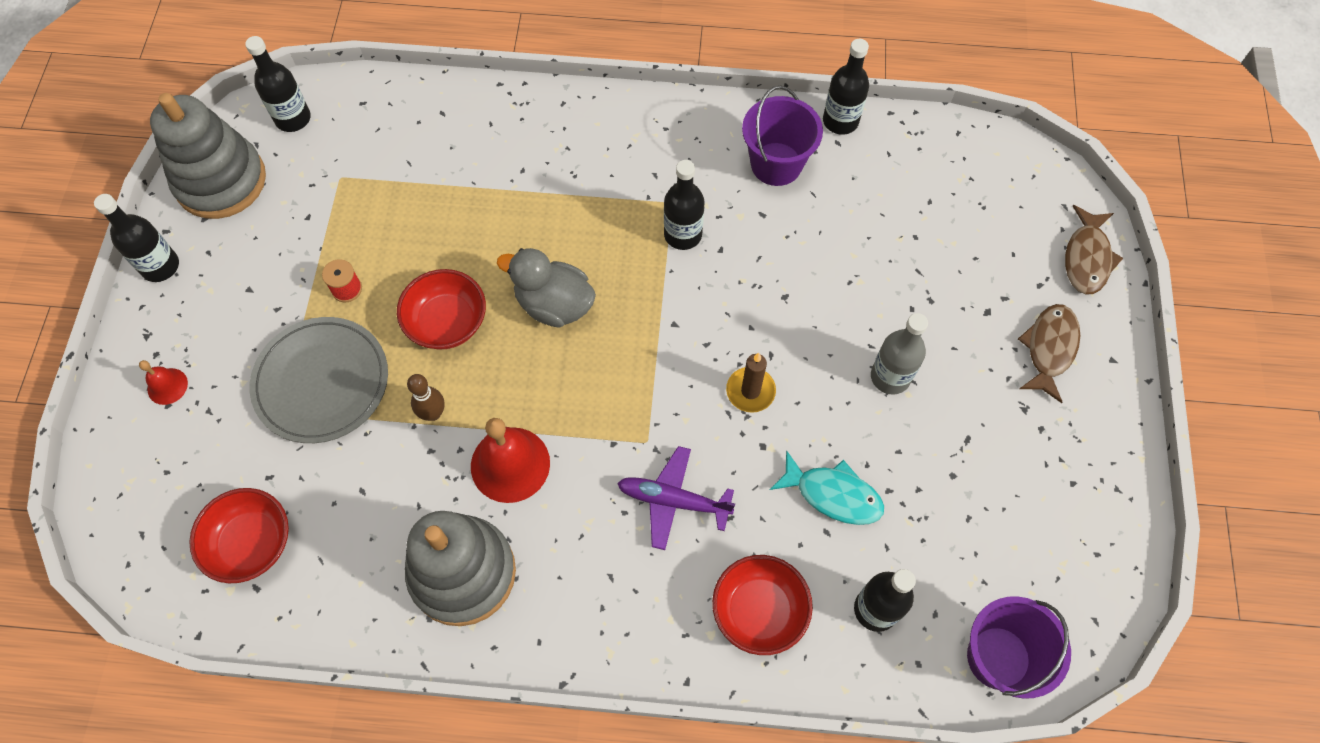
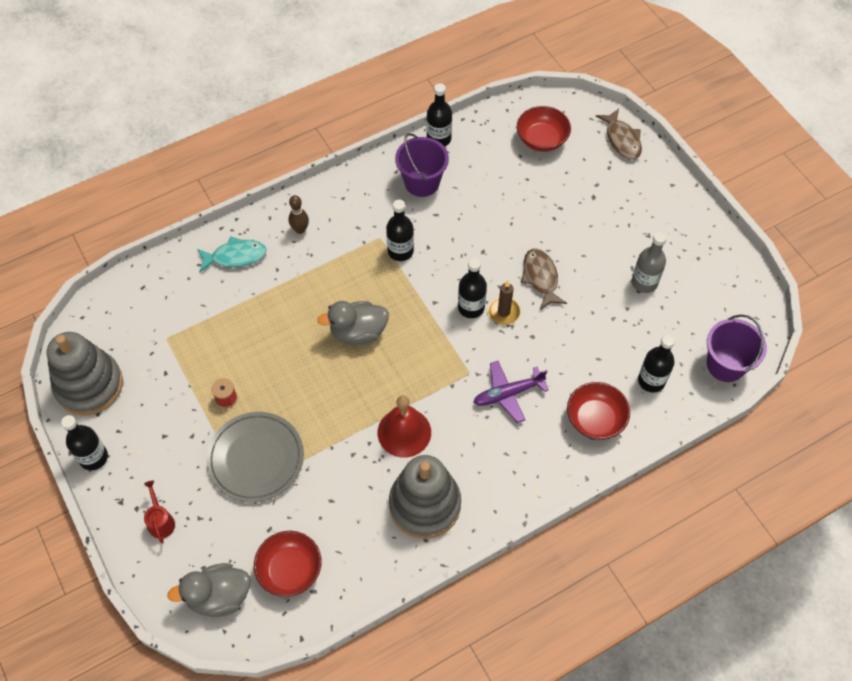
camera: 35 degrees left, 5 degrees down
red bell [139,360,188,405] -> red watering can [144,481,175,543]
black bottle [245,36,311,132] -> black bottle moved to [458,258,487,318]
red bowl [397,269,486,350] -> red bowl moved to [517,106,571,152]
brown bowling pin [407,374,445,421] -> brown bowling pin moved to [288,195,309,234]
turquoise fish [770,450,884,525] -> turquoise fish moved to [197,236,267,273]
grey bottle [871,313,928,395] -> grey bottle moved to [632,232,666,293]
brown fish [1018,304,1080,403] -> brown fish moved to [521,249,567,310]
none -> grey duck [167,563,250,617]

